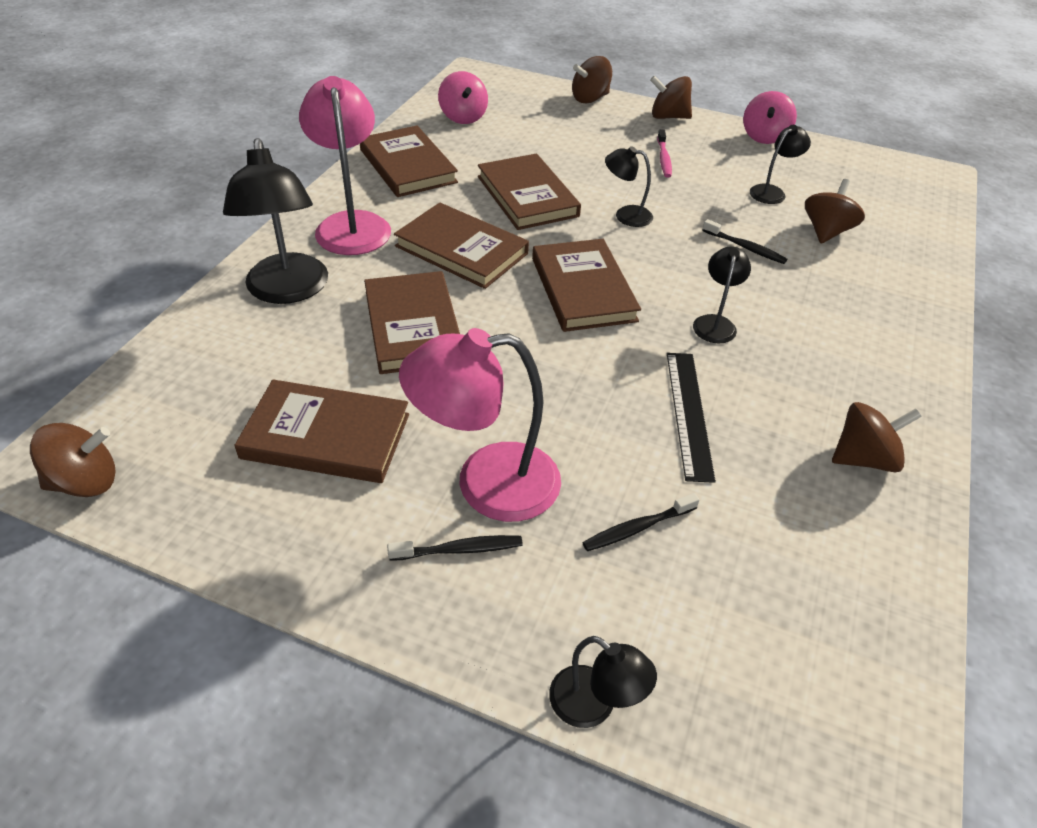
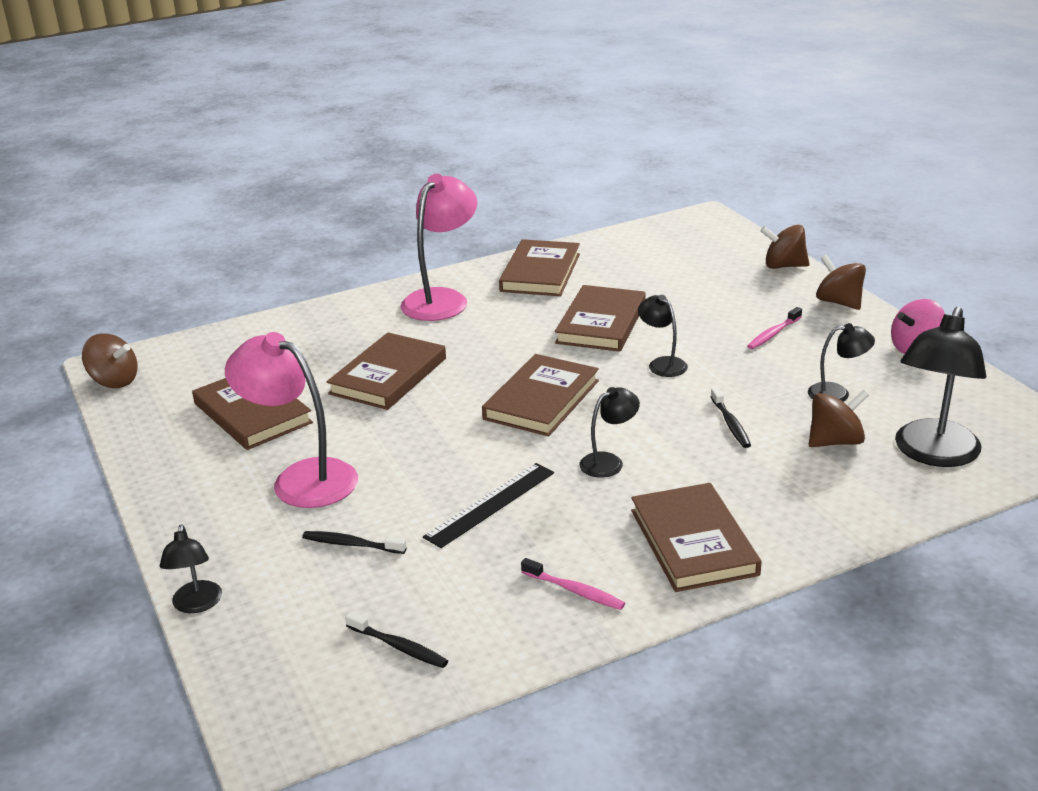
camera: 45 degrees right, 15 degrees down
black lamp [223,138,328,304] -> black lamp moved to [895,307,986,467]
black toothbrush [387,535,523,561] -> black toothbrush moved to [345,611,448,668]
brown book [394,203,529,289] -> brown book moved to [631,483,761,592]
pink spinning top [438,71,488,124] -> none
brown spinning top [832,402,922,472] -> pink toothbrush [521,558,625,610]

